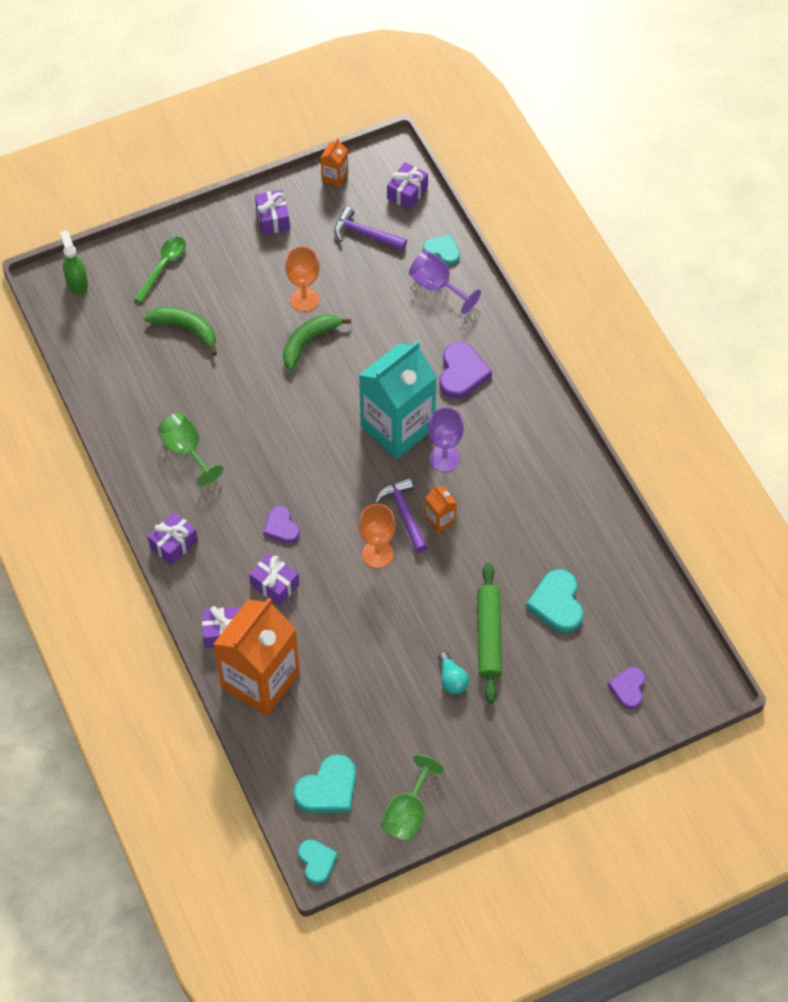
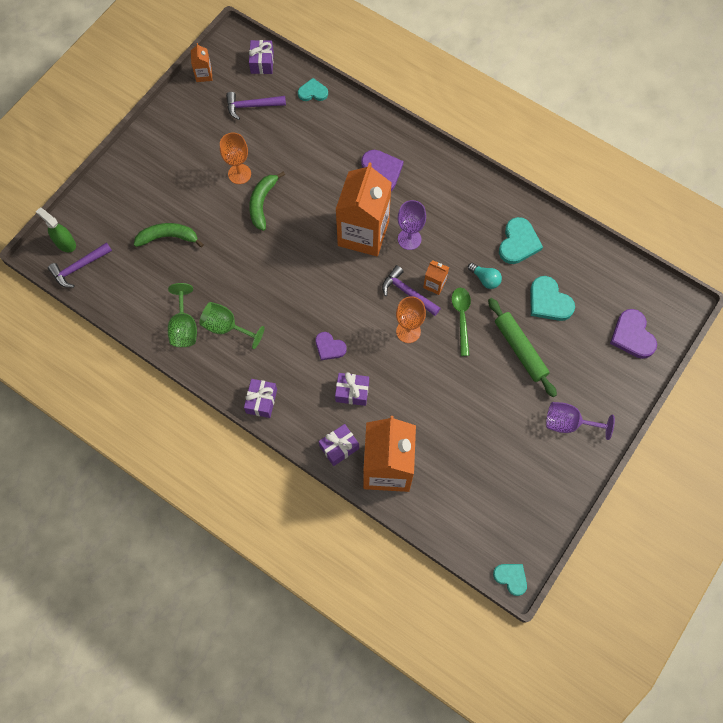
camera: 30 degrees left, 10 degrees up
green spoon [134,237,186,303] -> green spoon moved to [452,288,471,356]
purple gift [255,190,290,235] -> none
turquoise heart [293,754,356,813] -> turquoise heart moved to [499,217,543,264]
turquoise carton [359,341,437,459] -> orange carton [335,162,392,256]
green goblet [381,754,444,841] -> green goblet moved to [168,283,197,347]
purple goblet [409,251,481,314] -> purple goblet moved to [546,402,615,440]
turquoise light bulb [438,651,469,694] -> turquoise light bulb moved to [468,263,502,289]
purple heart [608,667,645,709] -> purple heart [610,309,657,359], size x1.55
none -> purple hammer [48,242,112,288]

